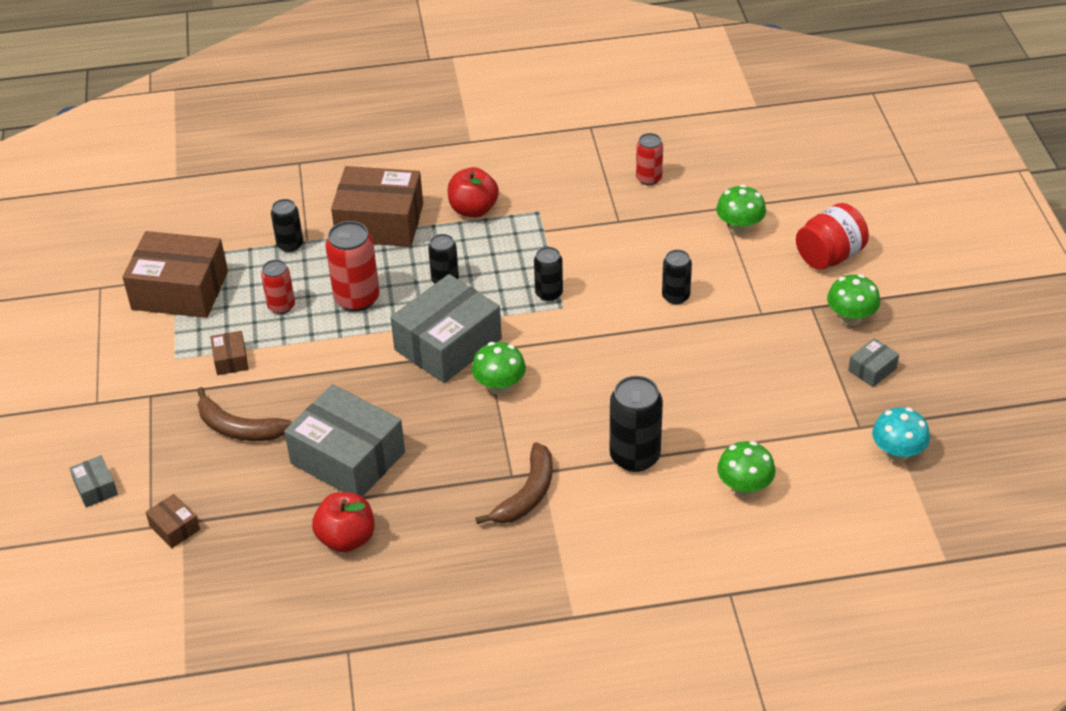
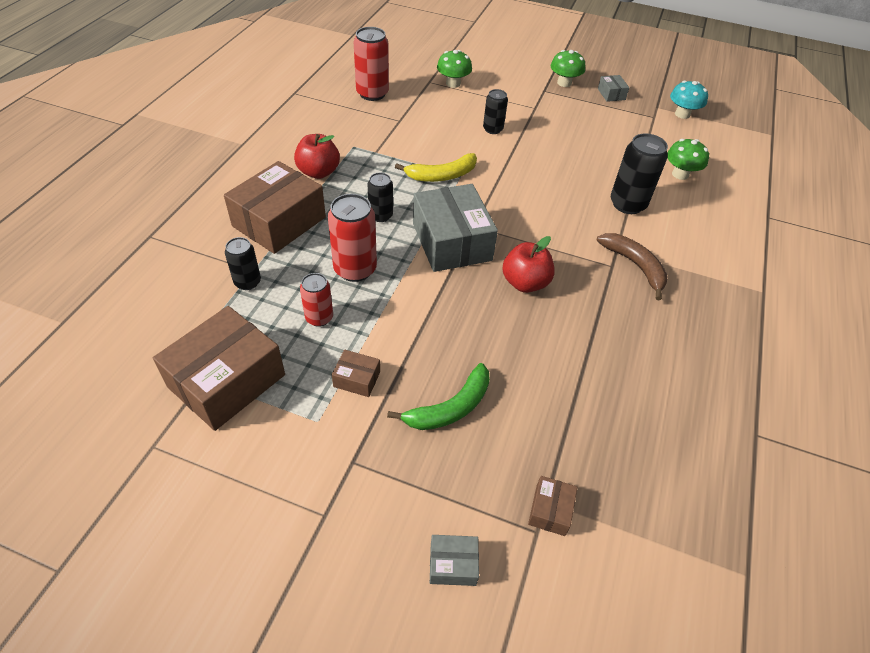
camera: 65 degrees left, 5 degrees up
brown box [146,494,200,548] -> brown box turned 60 degrees counterclockwise [528,476,578,536]
brown banana [197,387,292,441] -> green banana [387,363,490,430]
grey box [284,384,405,497] -> none
red apple [312,492,375,553] -> red apple moved to [502,236,555,293]
green mushroom [472,342,526,394] -> none
black can [534,247,563,301] -> yellow banana [395,153,477,182]
red can [636,133,663,185] -> red can [354,27,389,101], size x1.65
red jar [796,203,869,270] -> none

